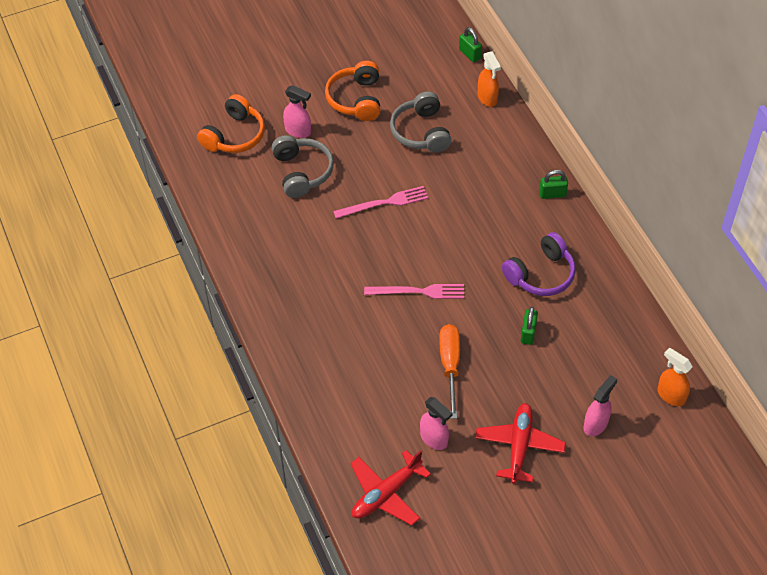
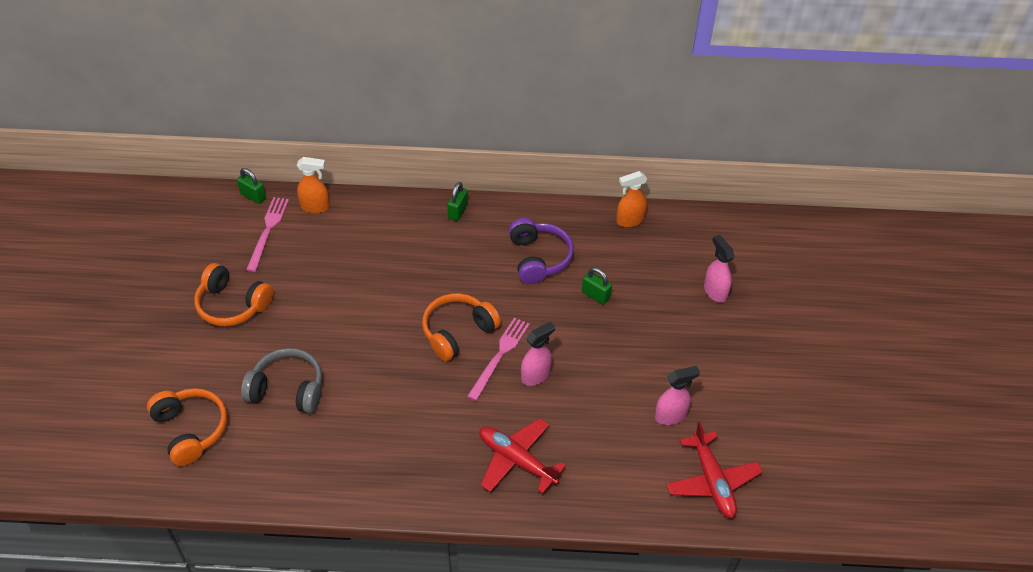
camera: 65 degrees left, 5 degrees down
pink spray bottle [283,85,311,138] -> pink spray bottle moved to [521,321,555,386]
pink fork [333,186,428,219] -> pink fork moved to [246,197,289,272]
grey headphones [390,91,452,152] -> none
orange screwdriver [439,324,460,419] -> none
green padlock [459,27,482,62] -> green padlock turned 45 degrees clockwise [237,168,266,204]
red plane [475,403,566,484] -> red plane moved to [479,418,566,494]
orange spray bottle [657,348,693,406] -> orange spray bottle moved to [616,171,647,227]
none -> orange headphones [422,293,501,361]

